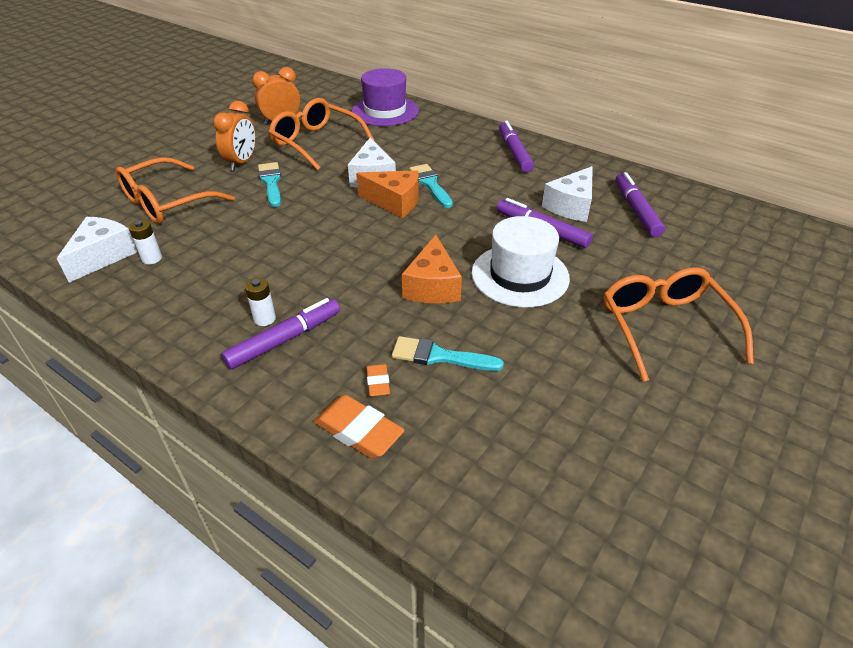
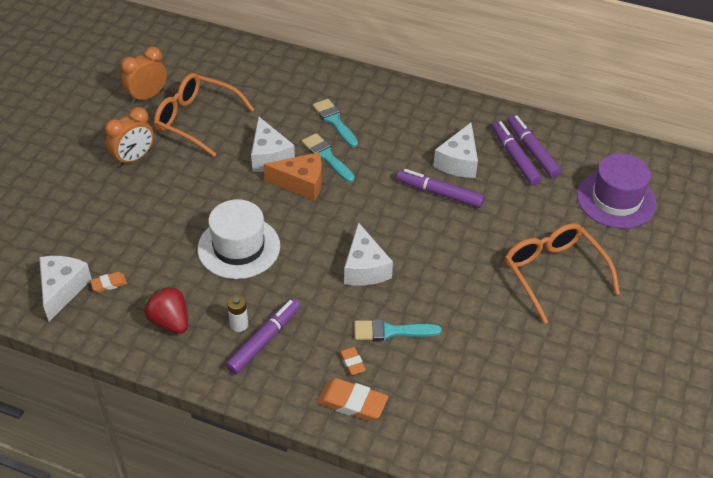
camera: 15 degrees left, 5 degrees up
orange glasses [116,157,234,224] -> none
white battery [129,220,162,264] -> orange eraser [90,272,127,292]
orange clock [213,101,256,171] -> orange clock turned 45 degrees clockwise [105,107,154,167]
turquoise brush [258,162,281,207] -> turquoise brush moved to [313,99,358,147]
purple hat [352,68,419,126] -> purple hat moved to [577,153,657,229]
orange cheese [402,235,462,304] -> white cheese [344,222,393,286]
white hat [472,216,570,308] -> white hat moved to [197,199,280,279]
purple marker [499,121,534,172] -> purple marker moved to [508,115,561,178]
none -> red strawberry [144,285,188,334]

